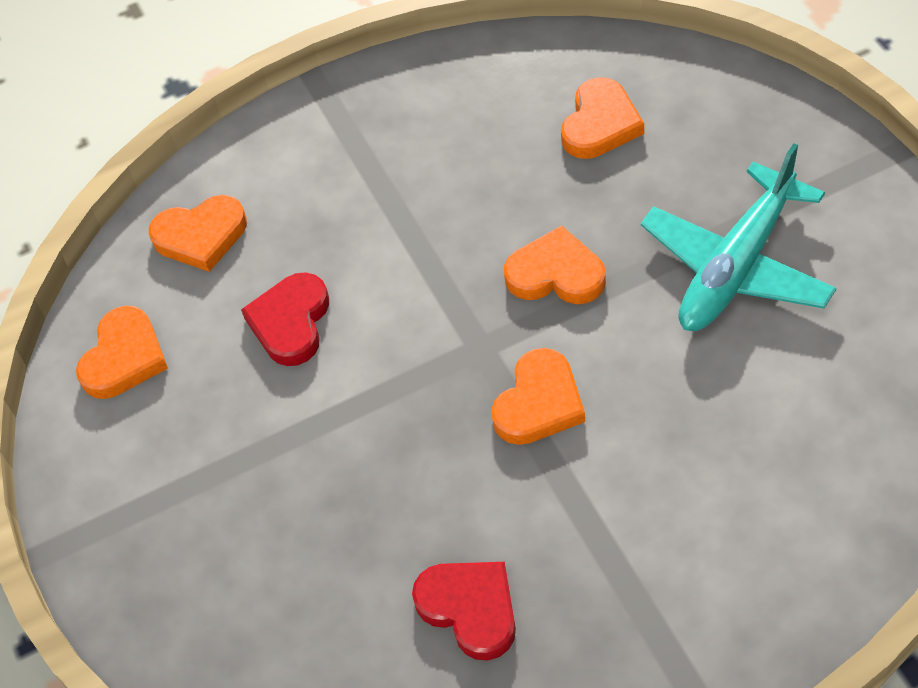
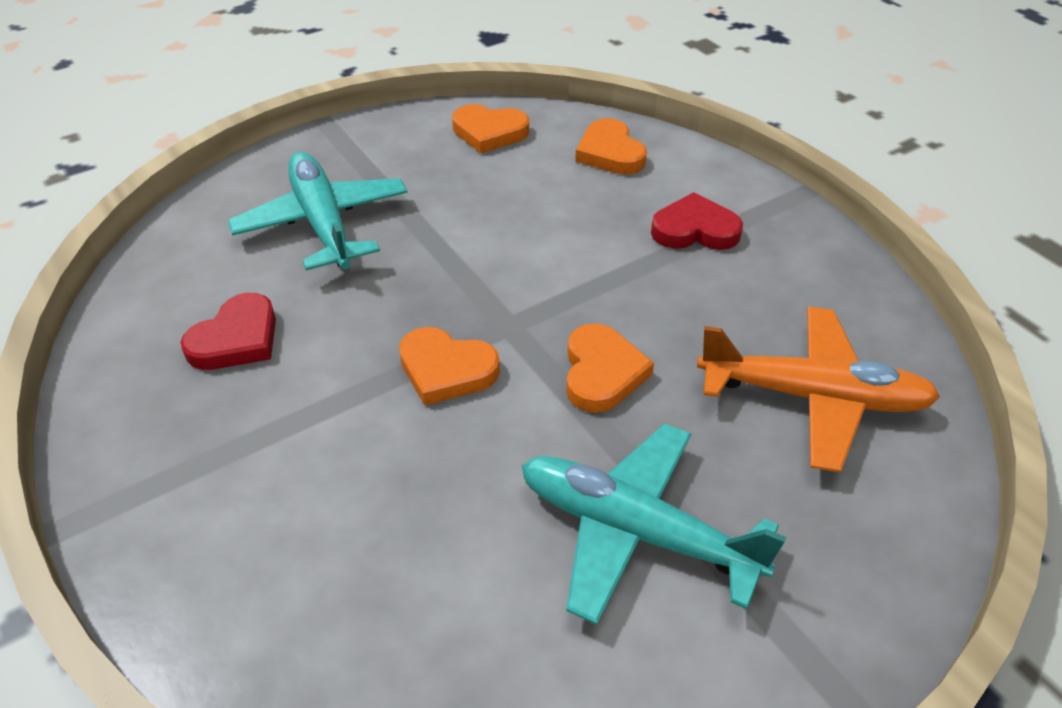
camera: 75 degrees right, 10 degrees down
red heart [241,272,329,366] -> red heart moved to [651,192,743,250]
orange heart [561,77,644,159] -> orange plane [697,307,940,472]
none -> turquoise plane [228,152,408,270]

